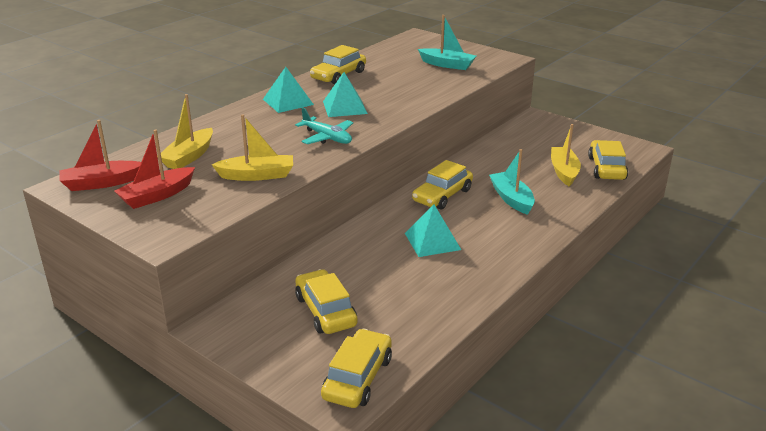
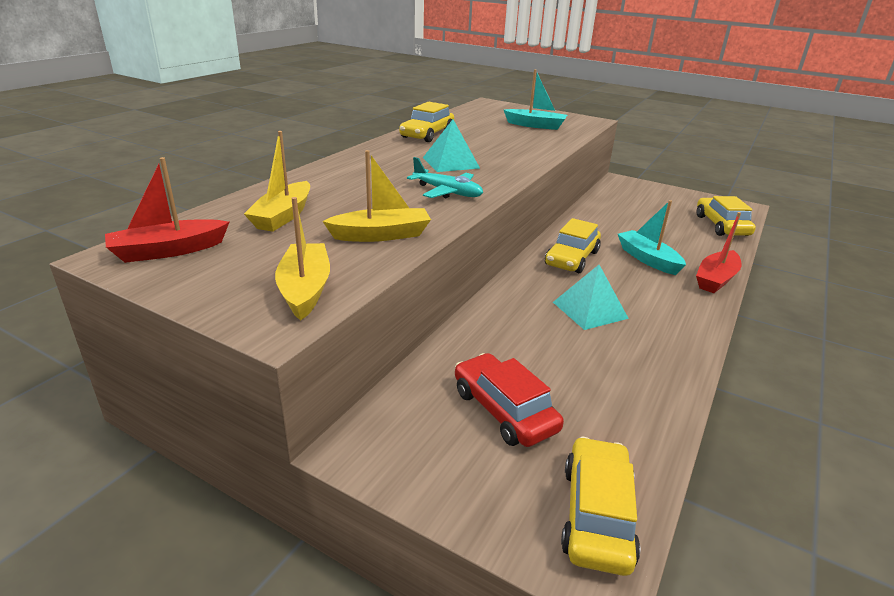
camera: 10 degrees left, 0 degrees up
red boat [114,130,195,209] -> red boat moved to [696,212,742,293]
turquoise pyramid [263,67,314,113] -> none
yellow car [295,269,358,334] -> red car [455,353,564,447]
yellow boat [551,124,581,186] -> yellow boat moved to [275,197,330,321]

